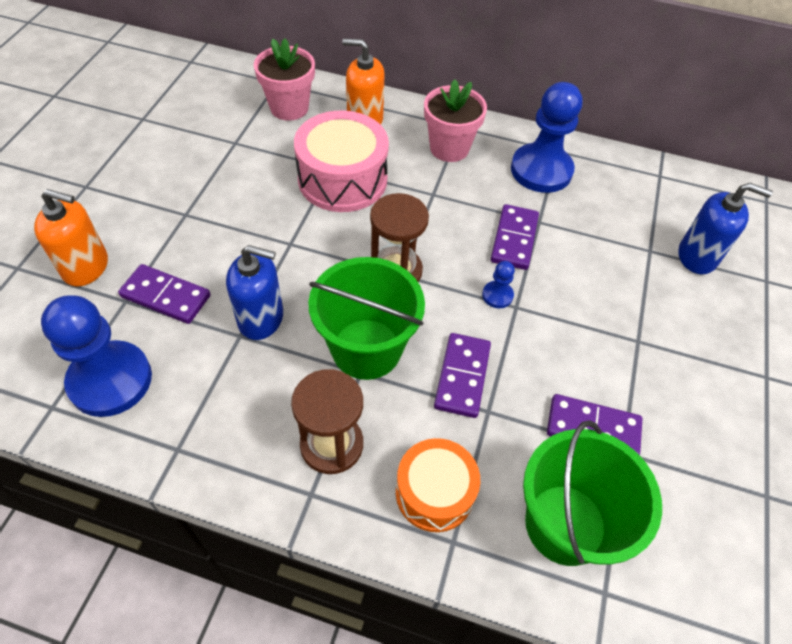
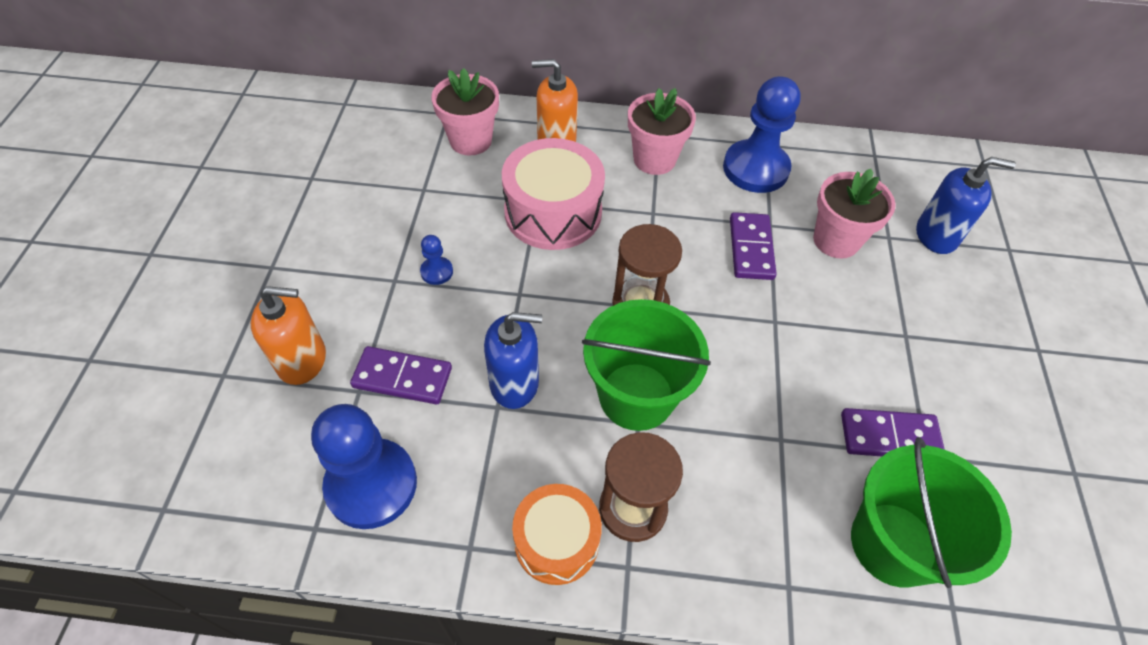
camera: 10 degrees left, 0 degrees up
orange drum [396,438,480,532] -> orange drum moved to [512,484,602,585]
purple domino [434,333,491,418] -> none
blue pawn [482,261,515,308] -> blue pawn moved to [420,235,453,285]
none -> pink flower pot [813,169,896,259]

